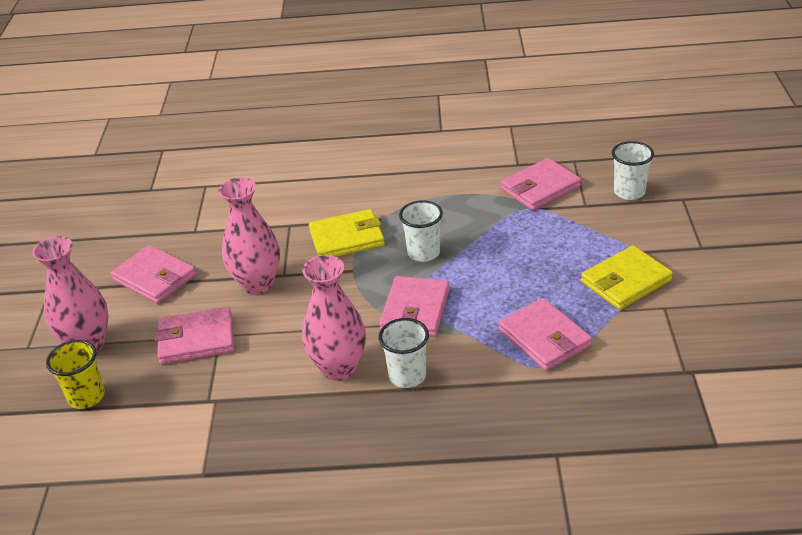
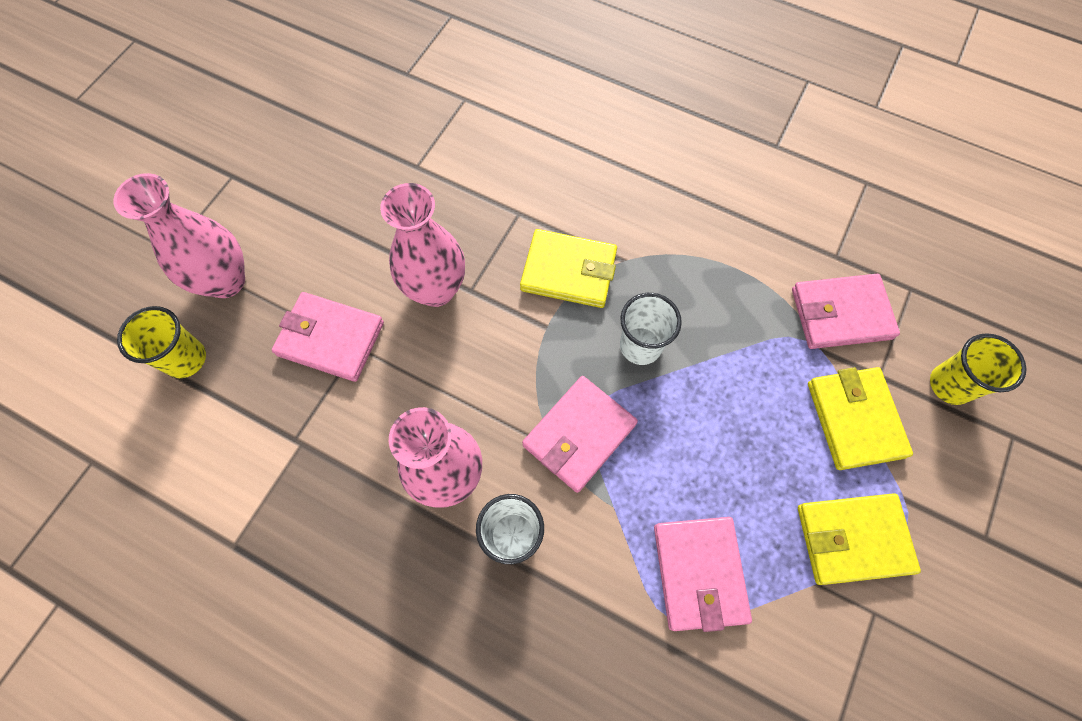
camera: 25 degrees right, 30 degrees up
pink wallet [111,245,196,304] -> none
white cup [612,141,654,200] -> yellow cup [930,333,1027,405]
none -> yellow wallet [808,367,913,470]

